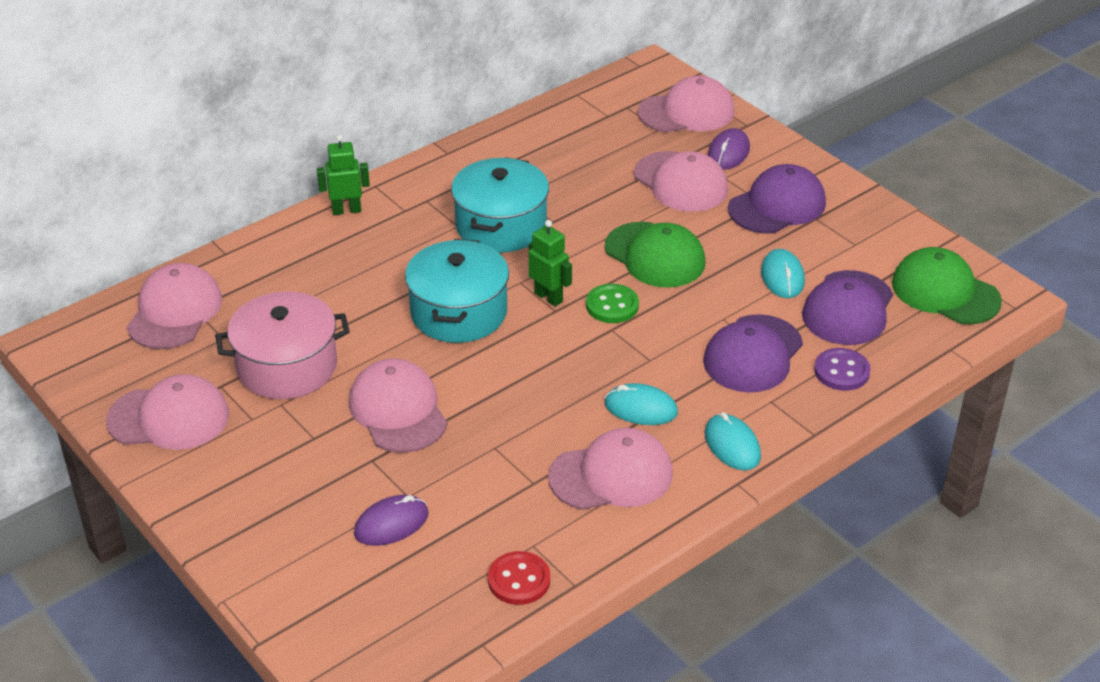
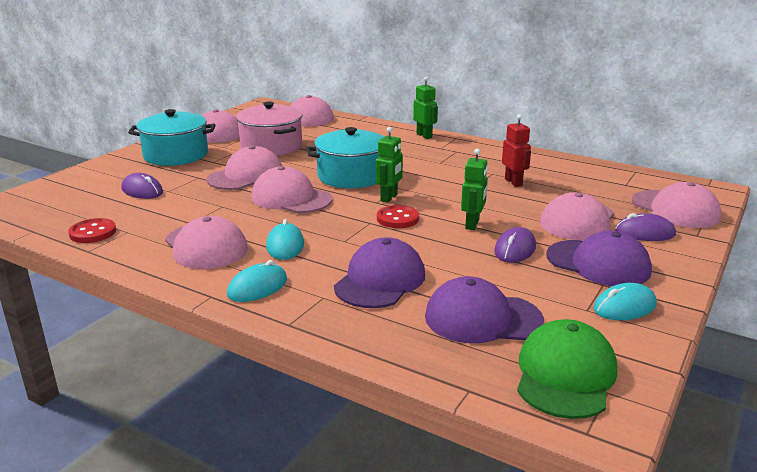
camera: 70 degrees right, 15 degrees down
turquoise pot [451,157,549,252] -> turquoise pot moved to [128,109,215,166]
green button [586,284,639,323] -> red button [377,205,419,228]
green cap [605,222,706,288] -> green robot [461,149,488,230]
purple cap [703,314,803,393] -> purple cap turned 105 degrees clockwise [334,237,425,308]
turquoise mouse [761,249,805,298] -> turquoise mouse moved to [594,283,657,320]
purple button [814,348,871,391] -> none
none -> pink cap [251,166,332,213]
none -> purple mouse [494,227,536,263]
none -> red robot [502,114,531,187]

